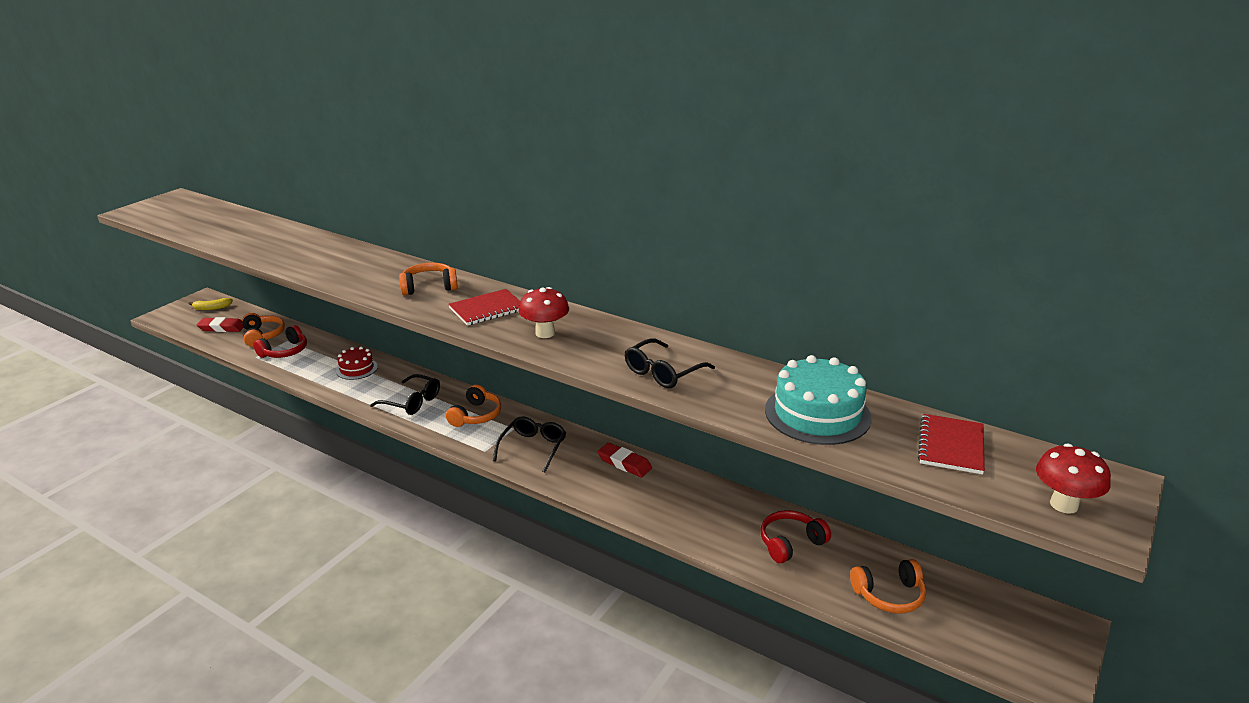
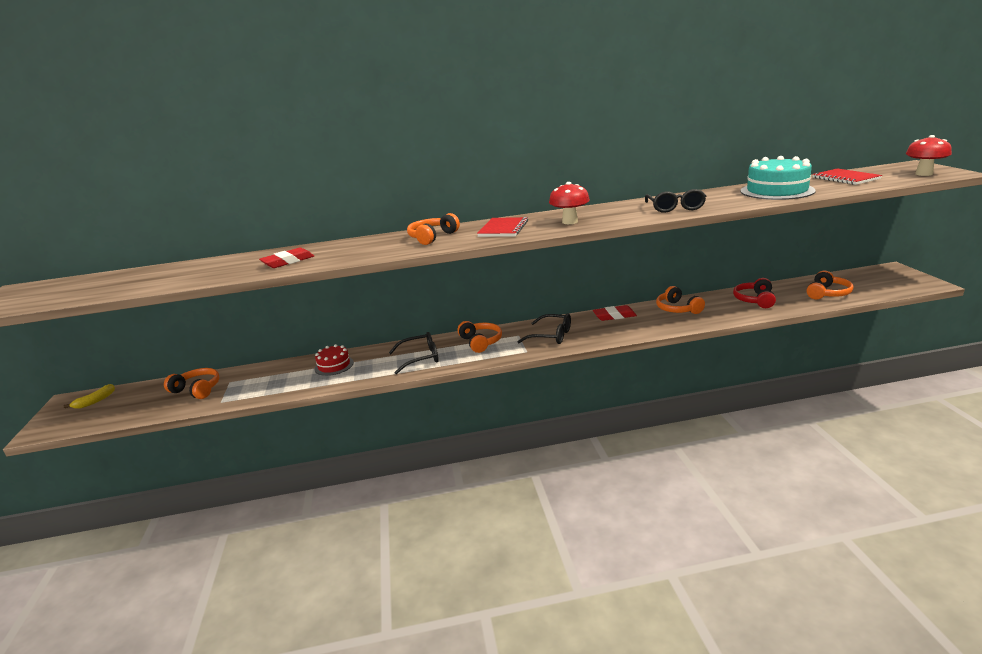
camera: 40 degrees left, 5 degrees down
red eraser [197,317,244,332] -> red eraser moved to [259,248,314,268]
red headphones [253,325,307,358] -> none
black glasses [493,416,566,472] -> black glasses turned 135 degrees clockwise [517,313,571,344]
none -> orange headphones [656,286,705,314]

